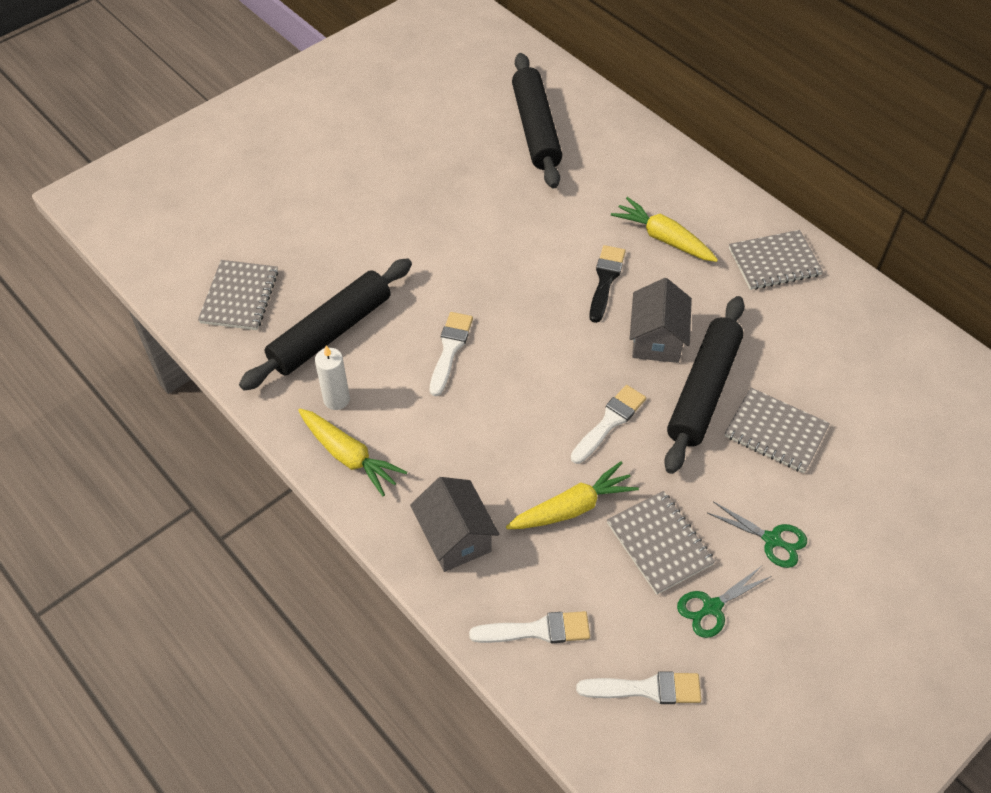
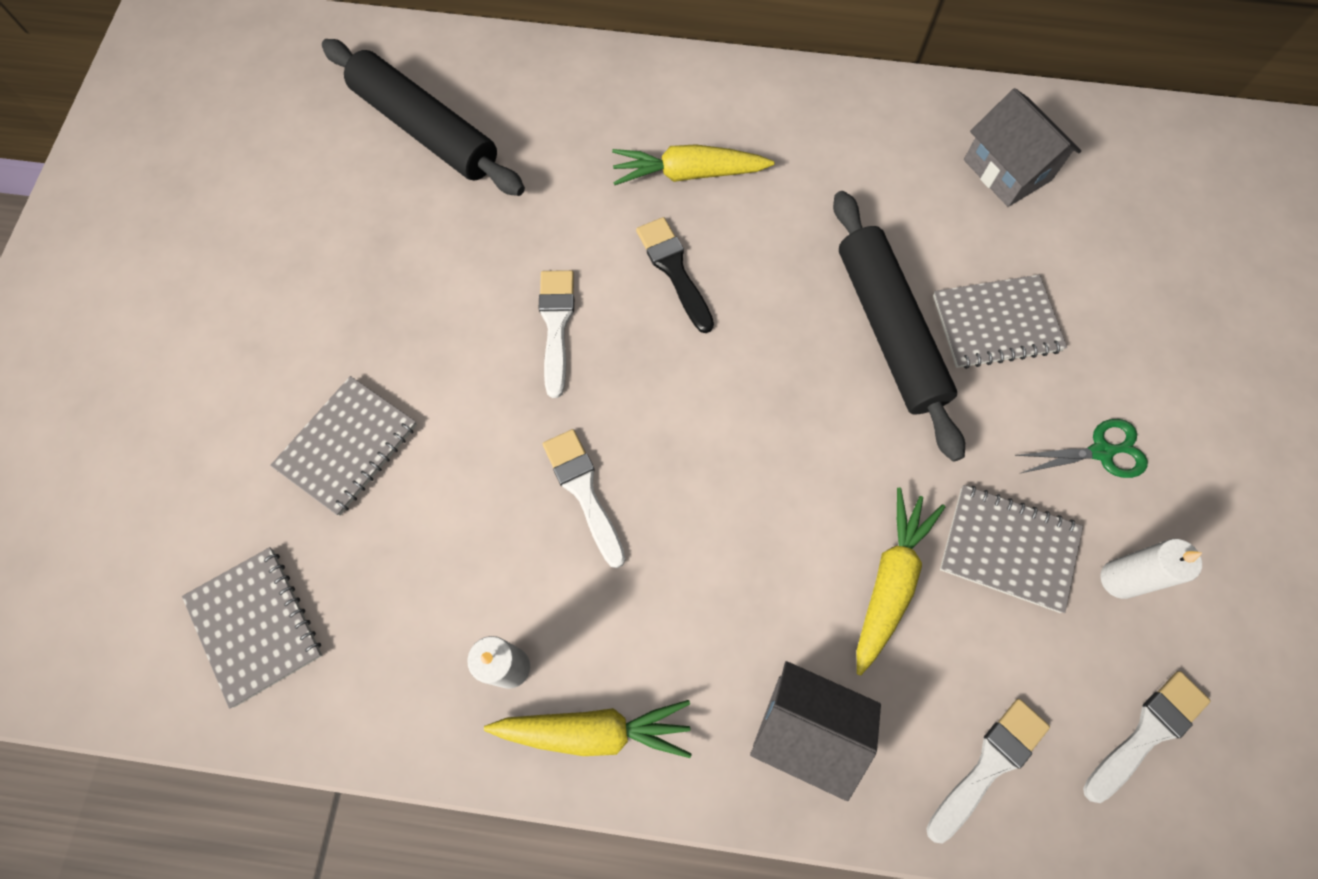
camera: 40 degrees left, 15 degrees up
black rolling pin [239,258,412,391] -> none
white brush [571,385,646,464] -> white brush moved to [539,270,574,398]
grey house [630,278,692,363] -> grey house moved to [964,88,1081,207]
green scissors [677,566,772,638] -> white candle [1100,539,1202,599]
grey notebook [729,230,823,290] -> grey notebook moved to [270,376,417,516]

